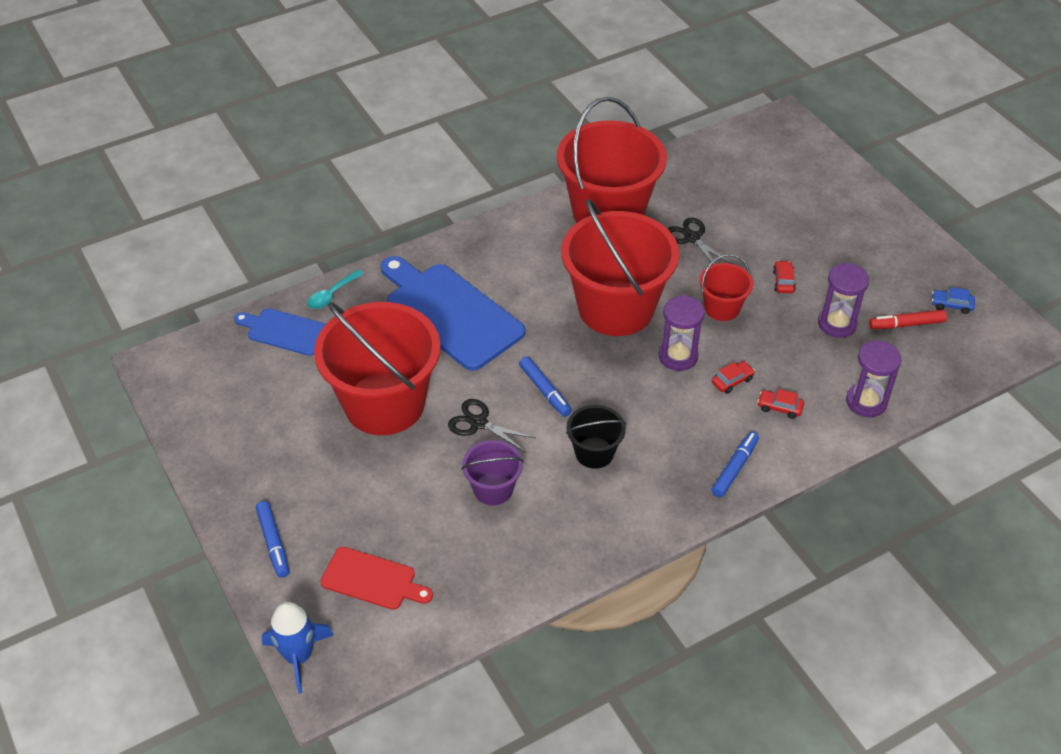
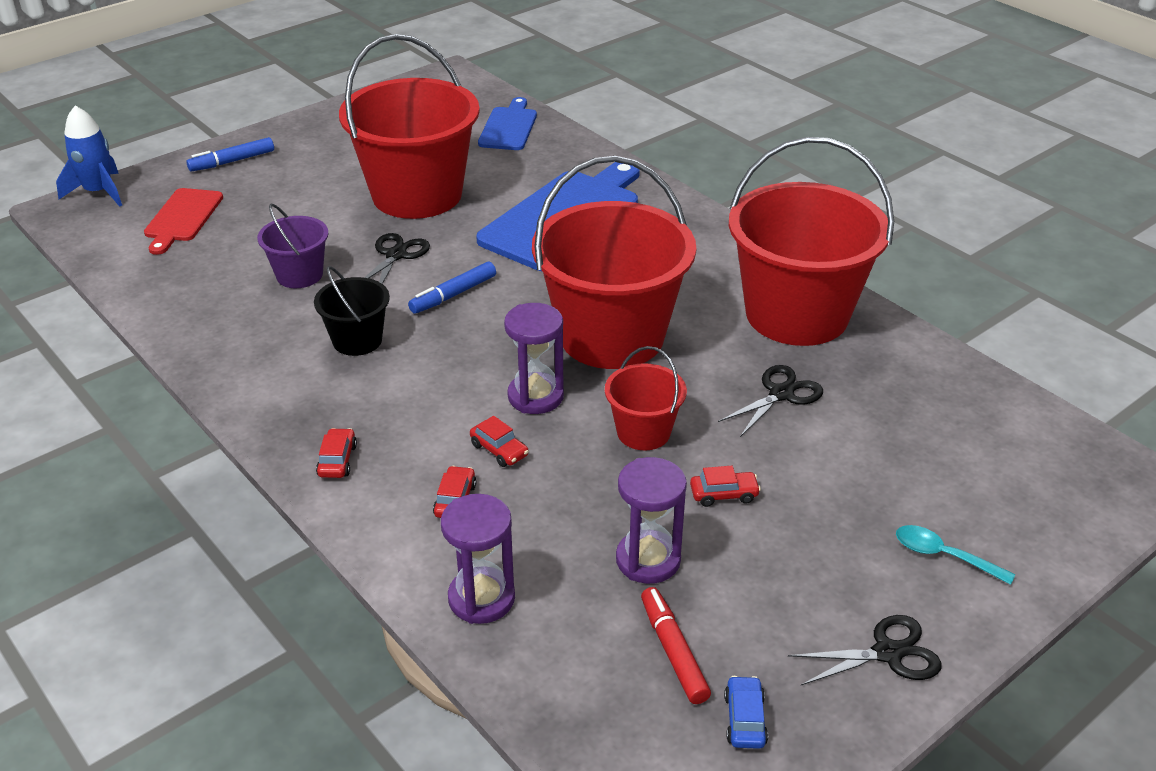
camera: 80 degrees right, 10 degrees down
turquoise spoon [307,269,363,309] -> turquoise spoon moved to [896,525,1015,585]
blue marker [711,432,759,498] -> red car [316,428,357,478]
none -> black scissors [788,615,942,685]

